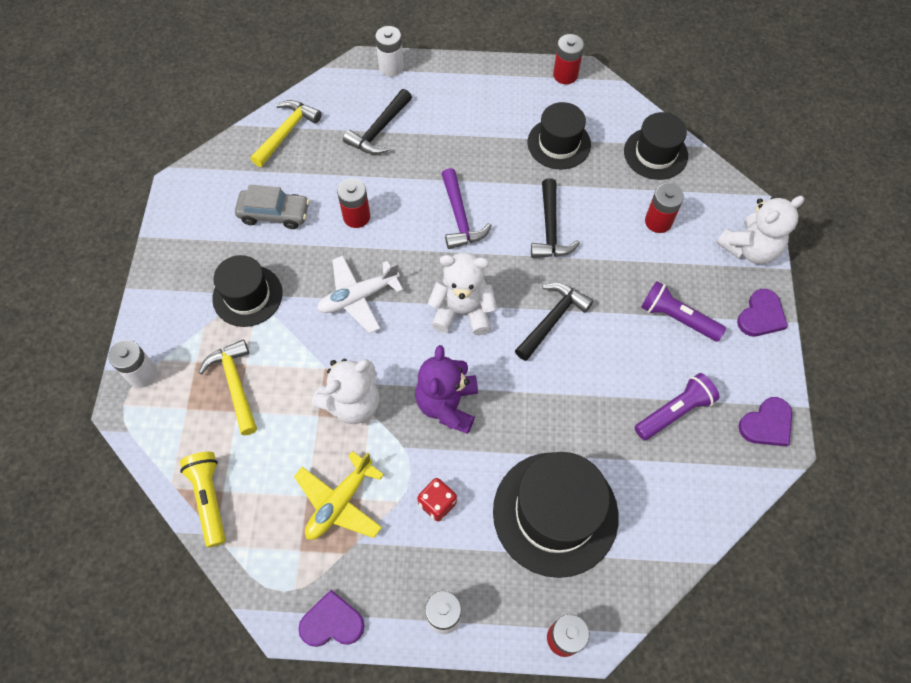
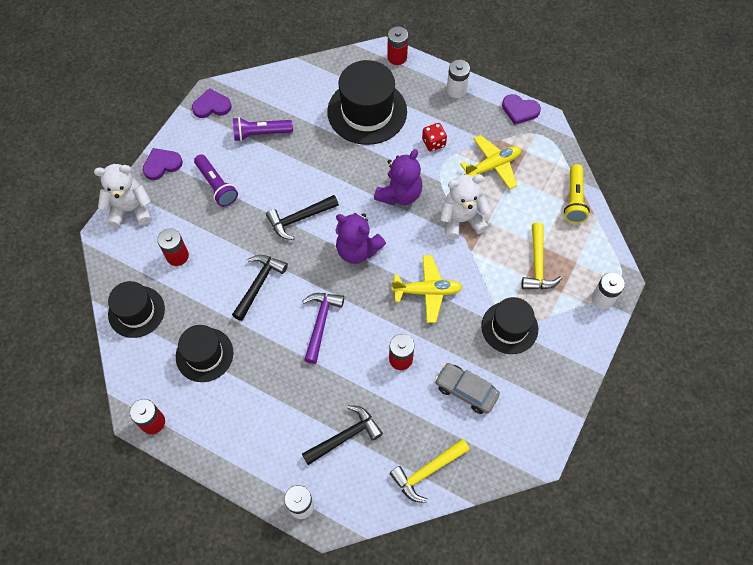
camera: 155 degrees left, 0 degrees up
white plane [317,255,403,333] -> yellow plane [391,255,462,323]
white teddy bear [428,252,497,335] -> purple teddy bear [335,213,386,264]

